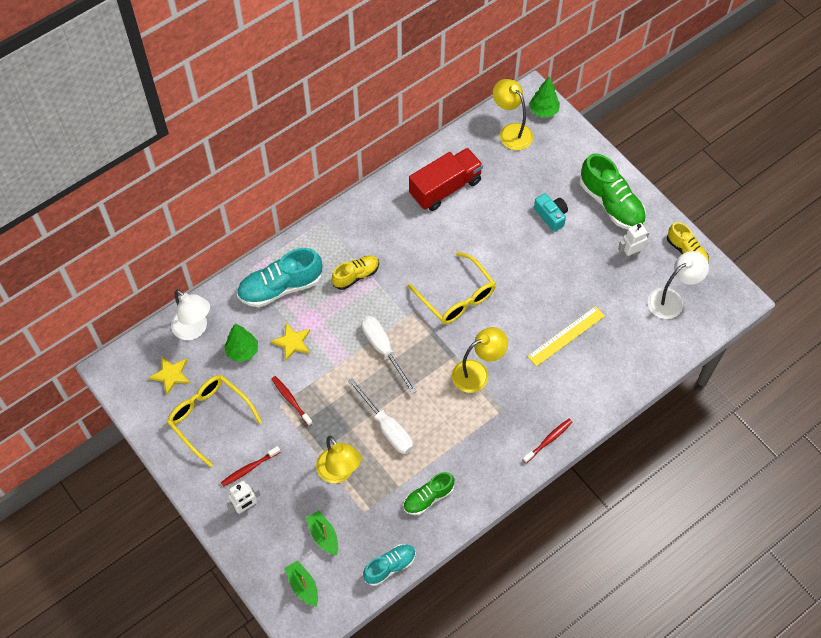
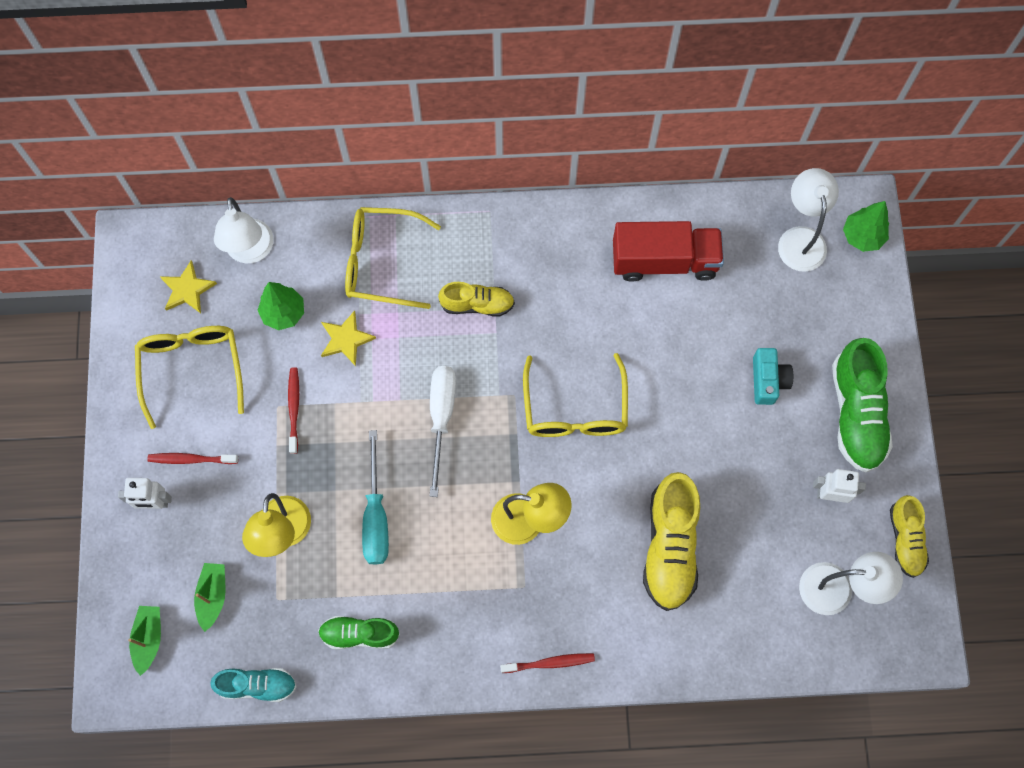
camera: 35 degrees right, 10 degrees up
turquoise shoe [237,248,322,307] -> yellow glasses [345,207,441,309]
white screwdriver [348,378,413,454] -> turquoise screwdriver [362,430,389,564]
yellow lamp [493,79,533,150] -> white lamp [778,168,839,272]
yellow ruler [527,306,605,367] -> yellow shoe [643,472,700,611]

